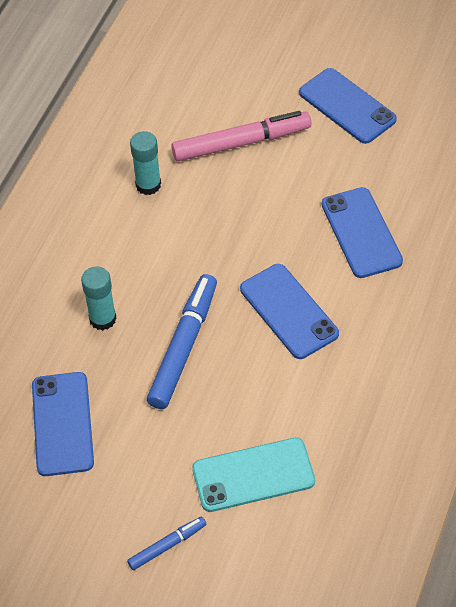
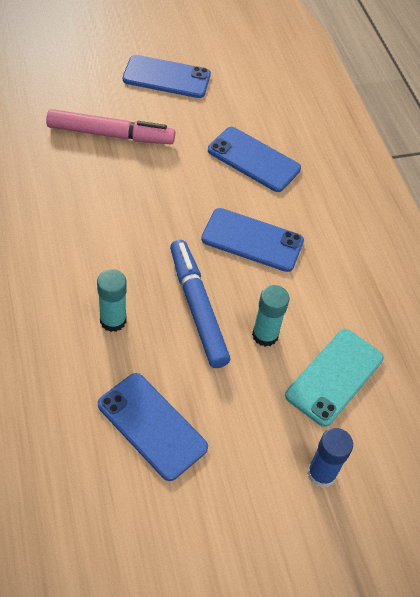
camera: 45 degrees left, 0 degrees up
blue marker [127,517,206,570] -> blue glue stick [307,428,353,488]
turquoise glue stick [130,131,161,195] -> turquoise glue stick moved to [252,285,289,347]
pink marker [171,111,311,162] -> pink marker turned 60 degrees clockwise [46,109,175,144]

